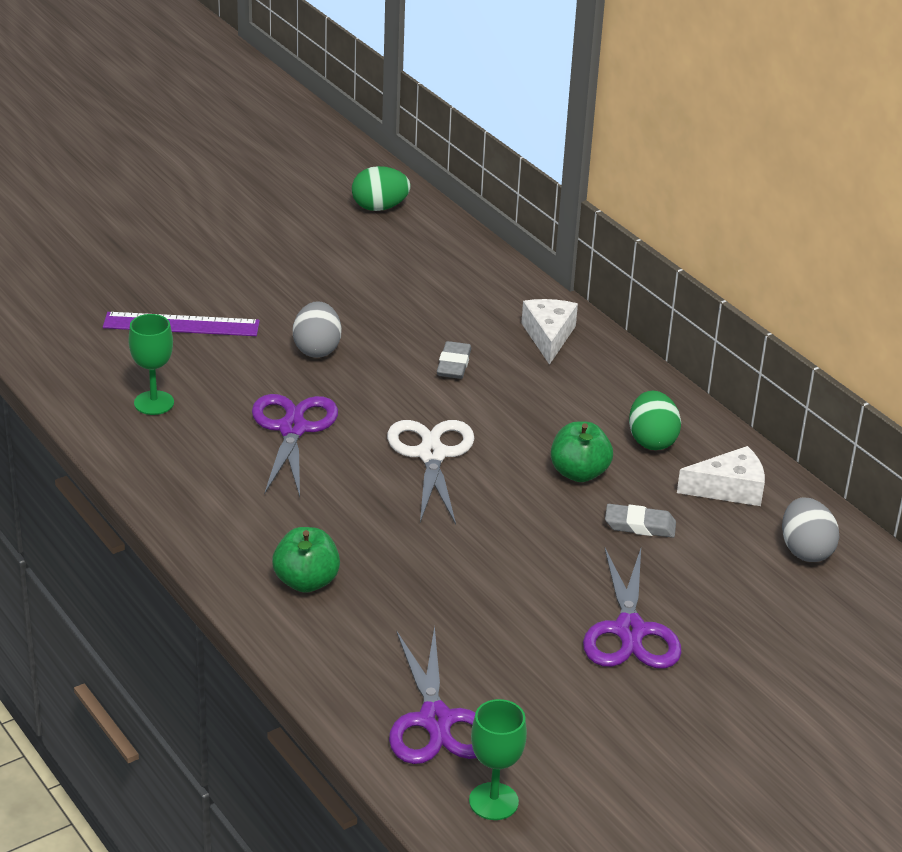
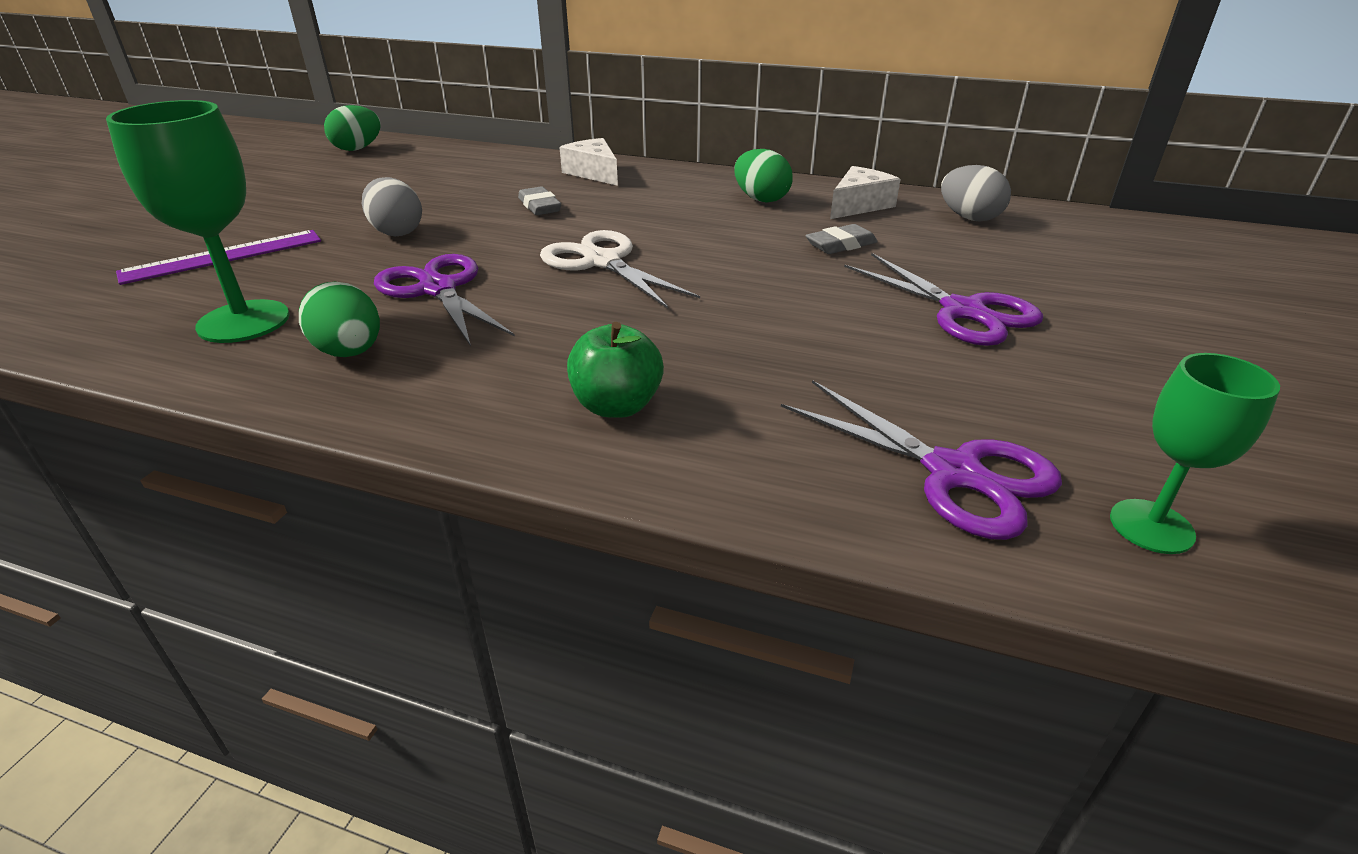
camera: 35 degrees left, 0 degrees up
green goblet [128,314,174,415] -> green goblet [106,100,289,343], size x1.62
green apple [551,421,613,482] -> none
none -> green egg [299,282,380,357]

